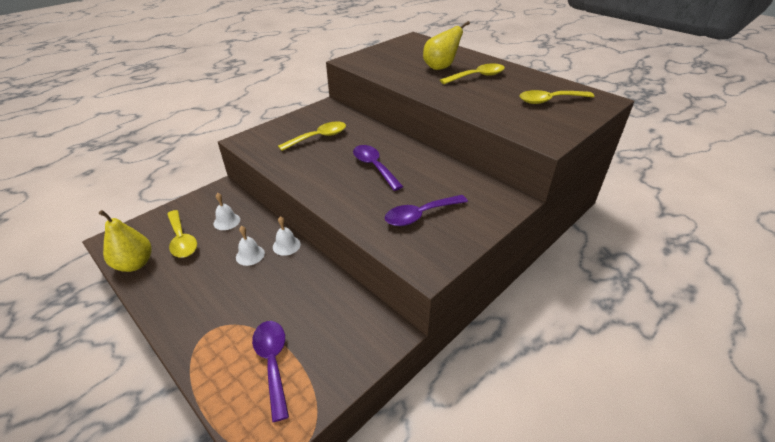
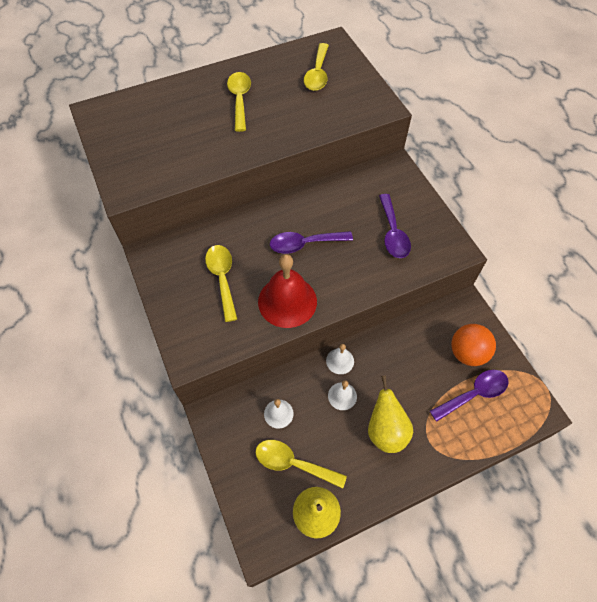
camera: 70 degrees left, 20 degrees up
yellow spoon [167,210,197,258] -> yellow spoon turned 150 degrees counterclockwise [255,440,347,489]
purple spoon [252,321,289,422] -> purple spoon turned 150 degrees clockwise [430,370,509,422]
yellow pear [423,21,470,70] -> yellow pear moved to [368,375,413,453]
none -> red bell [258,254,317,328]
none -> orange ball [451,324,496,366]

